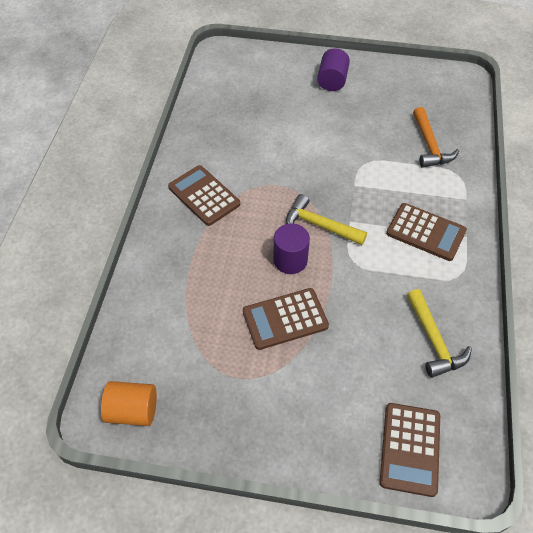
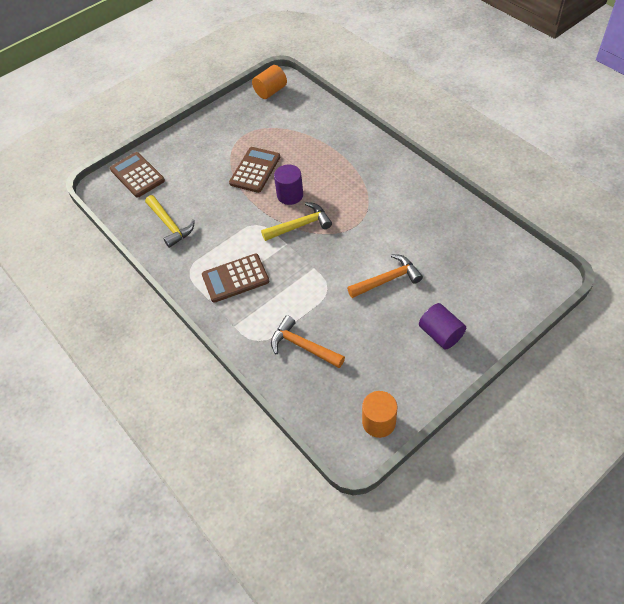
camera: 135 degrees right, 0 degrees up
brown calculator [168,165,240,226] -> none
yellow hammer [407,289,472,378] -> yellow hammer turned 150 degrees counterclockwise [145,195,195,248]
none -> orange hammer [347,254,423,298]
none -> orange cylinder [362,391,397,438]

